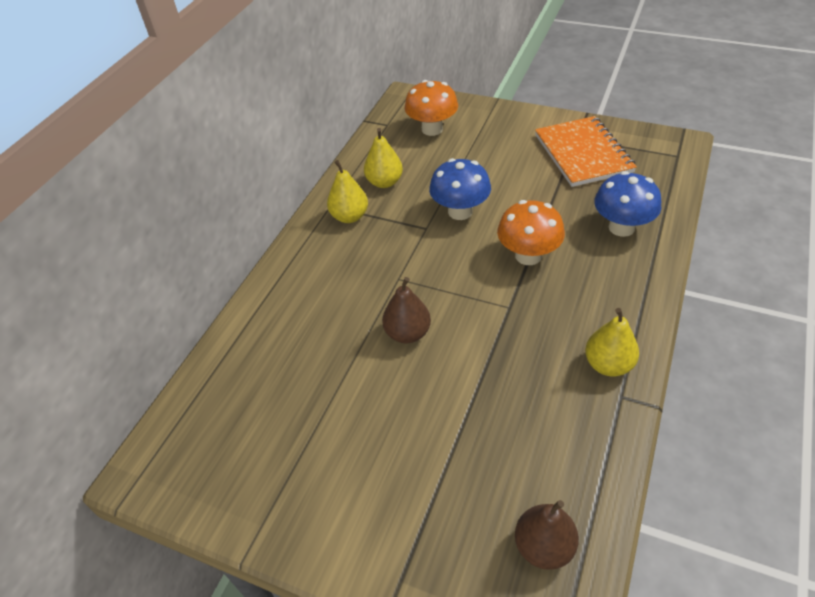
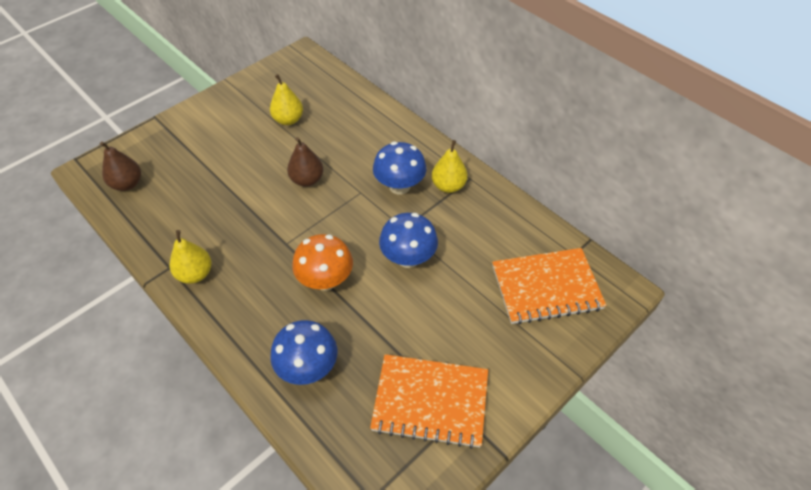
camera: 110 degrees right, 5 degrees up
yellow pear [364,128,403,188] -> yellow pear moved to [270,74,303,125]
orange mushroom [404,80,458,136] -> orange notebook [492,248,607,325]
none -> blue mushroom [373,142,427,195]

